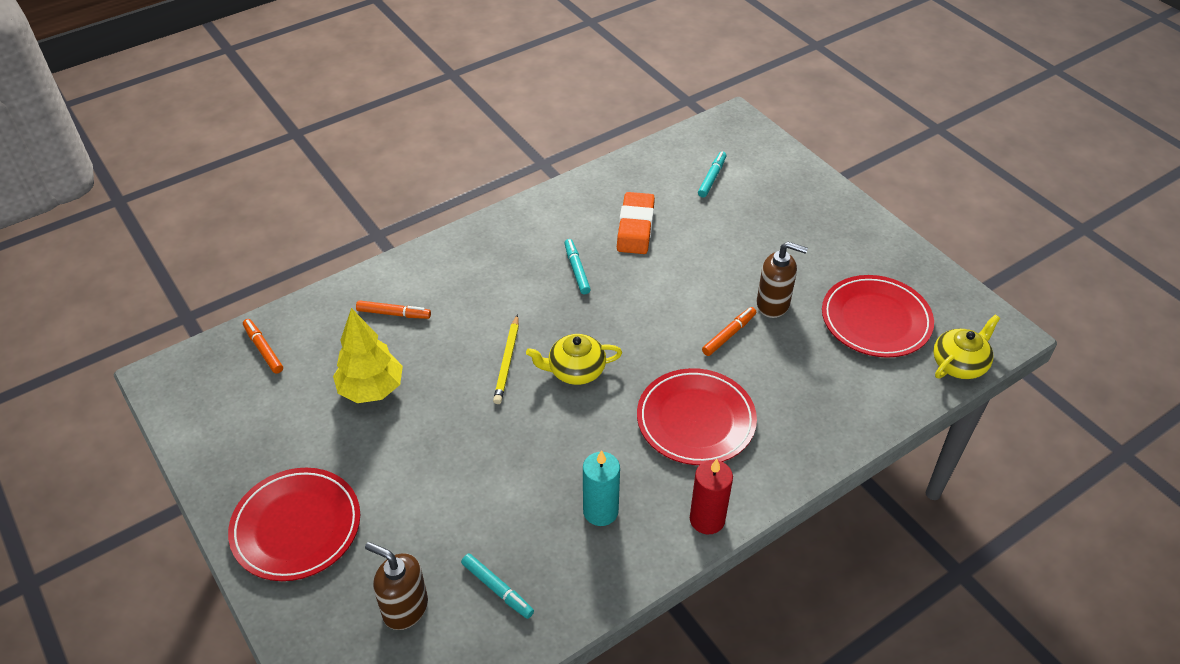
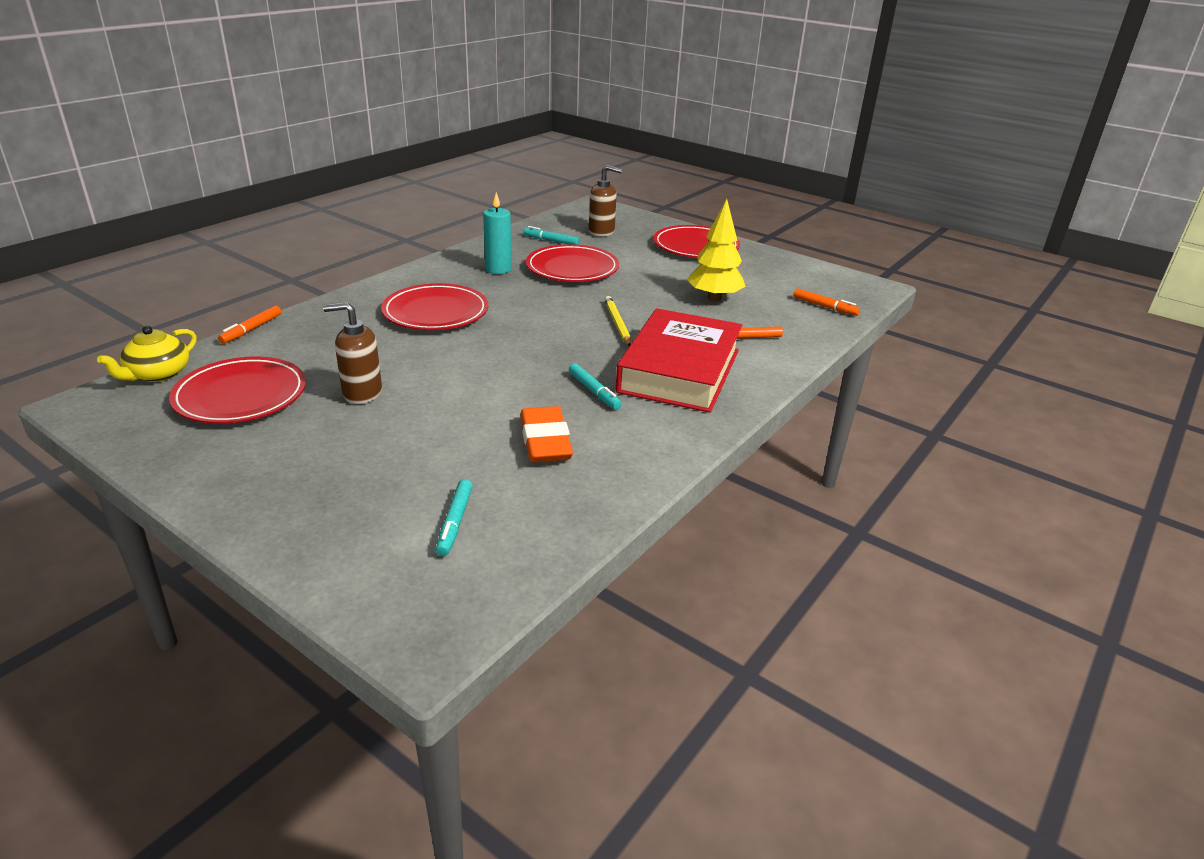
camera: 160 degrees right, 15 degrees down
yellow teapot [526,334,622,385] -> none
red candle [690,459,733,535] -> none
orange marker [702,307,756,356] -> orange marker moved to [218,306,281,344]
none -> red plate [526,244,619,282]
none -> red book [616,308,742,413]

